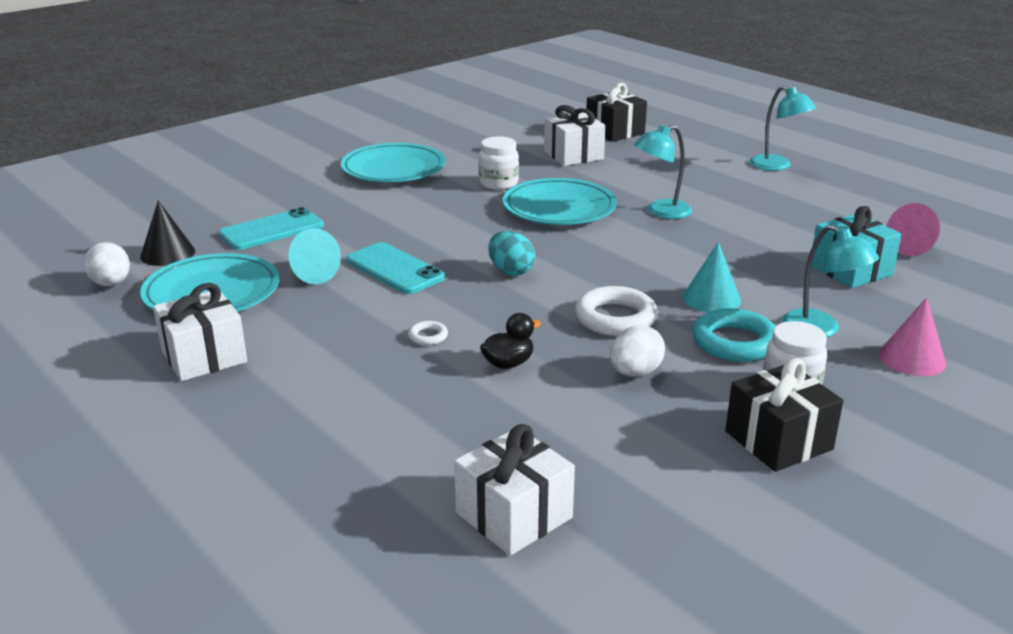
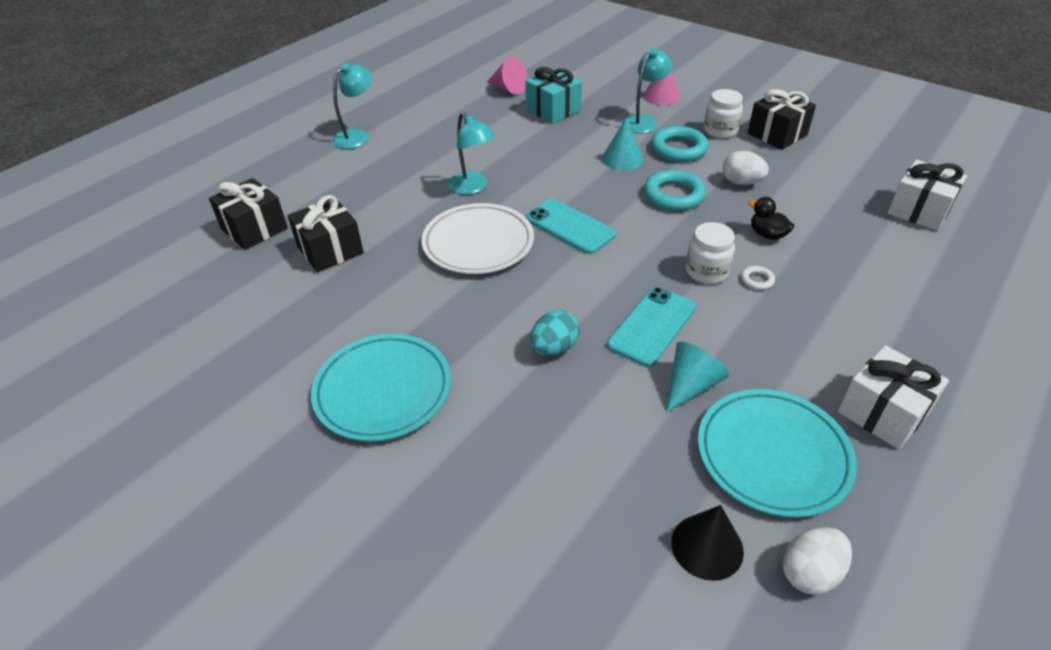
camera: 100 degrees left, 15 degrees up
turquoise phone [219,207,324,250] -> turquoise phone moved to [526,199,616,254]
white jar [478,136,519,190] -> white jar moved to [686,222,735,284]
turquoise egg [488,231,535,276] -> turquoise egg moved to [530,310,580,356]
turquoise plate [503,178,617,225] -> white plate [421,203,534,274]
white gift [544,105,606,166] -> black gift [288,195,364,272]
white ring [575,286,658,336] -> turquoise ring [644,170,706,211]

